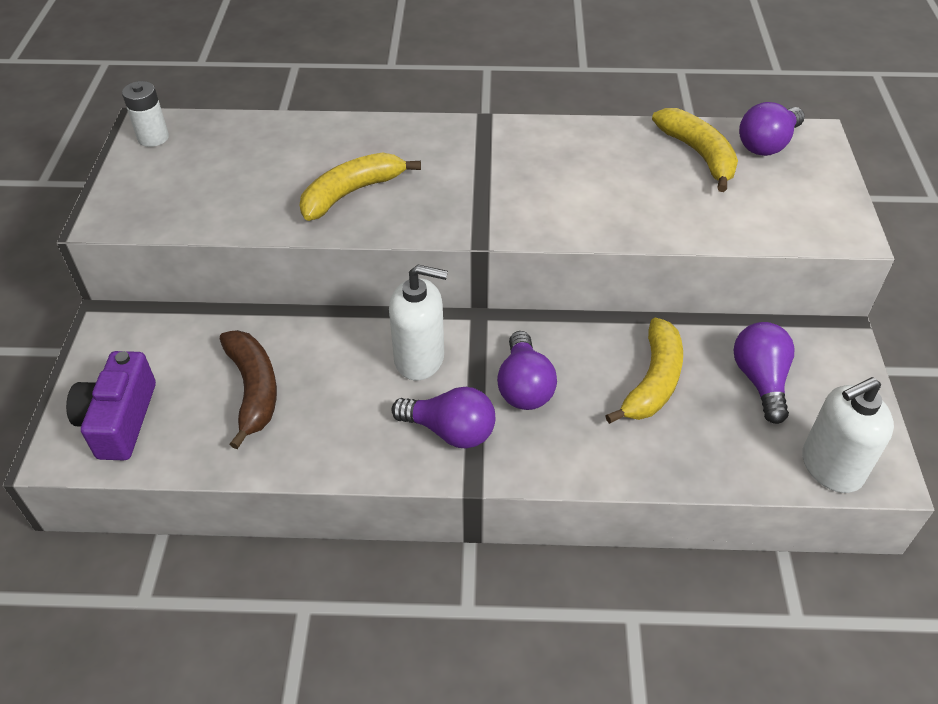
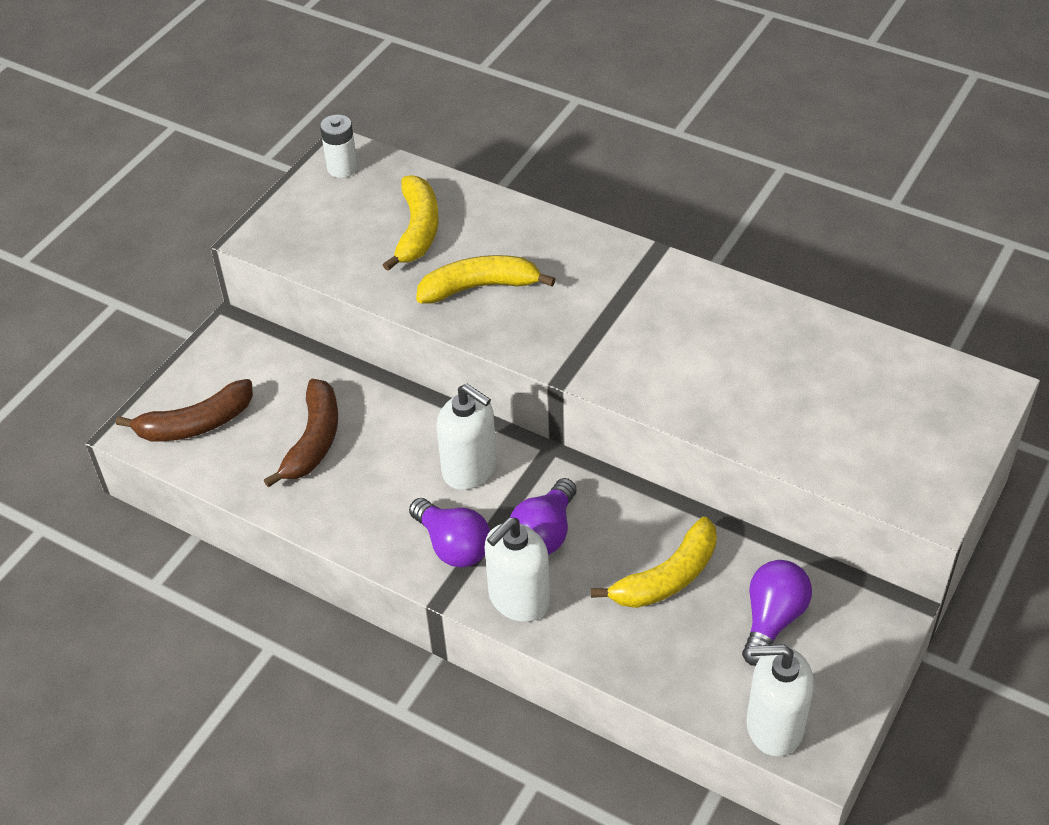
camera: 30 degrees right, 0 degrees up
purple camera [66,351,156,460] -> brown banana [116,379,253,442]
yellow banana [652,108,738,192] -> yellow banana moved to [383,175,439,271]
purple light bulb [739,102,805,156] -> none
none -> white soap dispenser [485,517,550,622]

